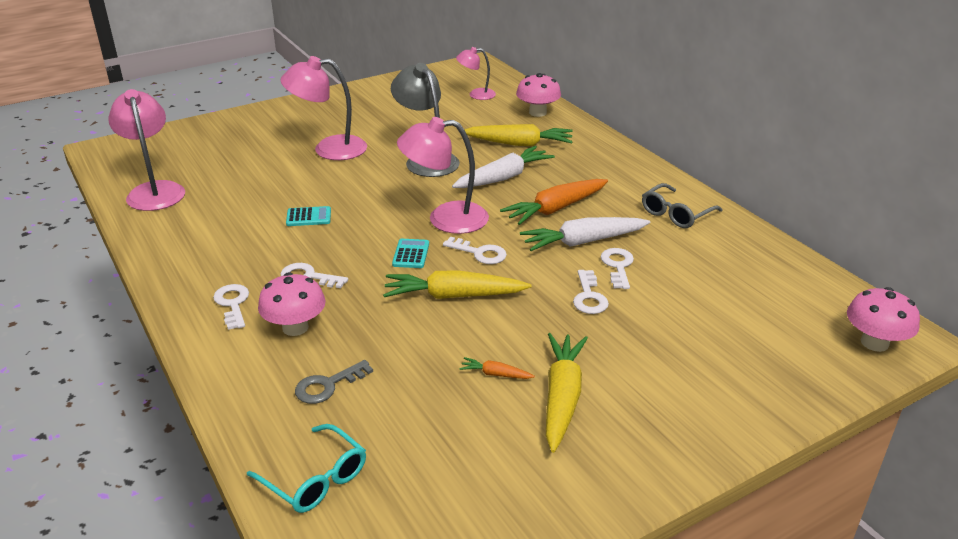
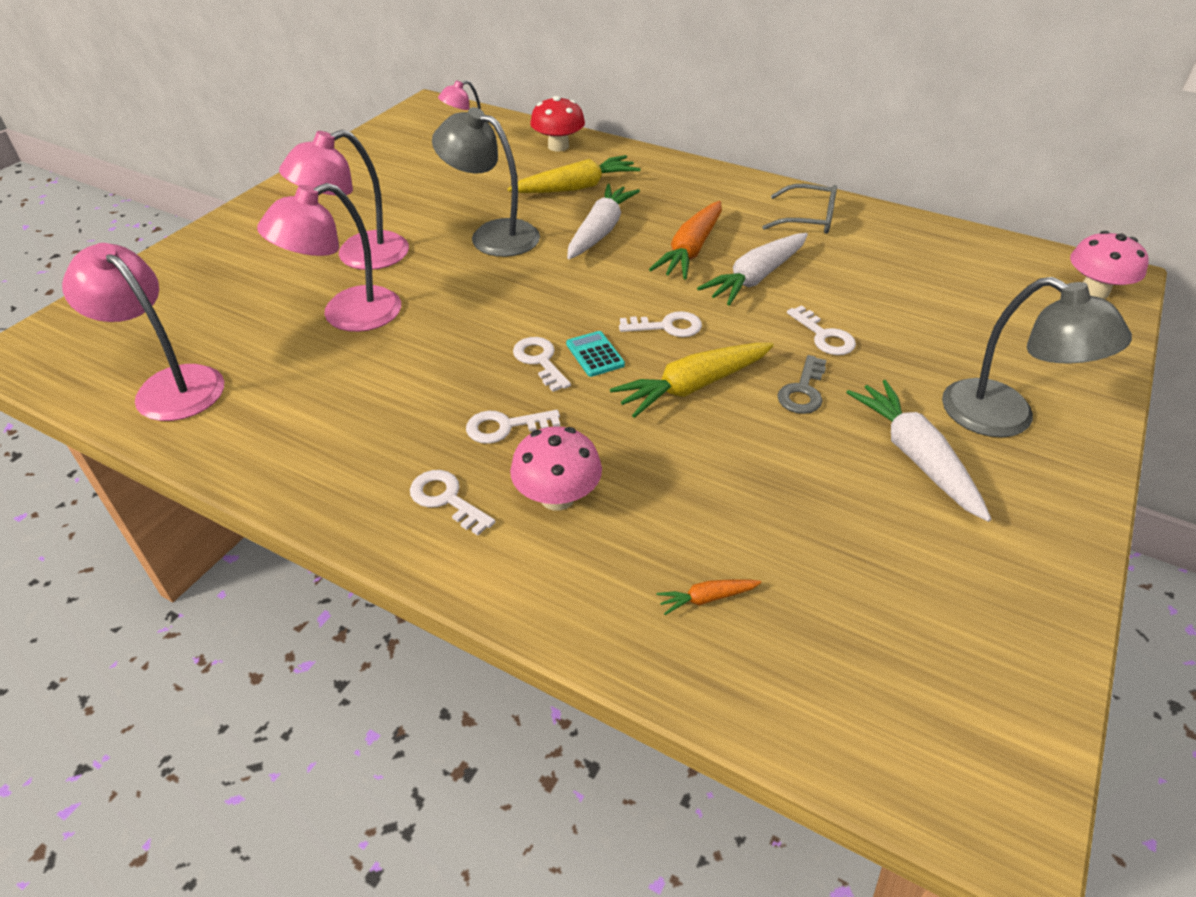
camera: 30 degrees left, 10 degrees up
turquoise glasses [247,424,366,513] -> none
turquoise calculator [286,206,331,226] -> none
grey key [295,360,373,404] -> grey key moved to [777,355,826,414]
pink lamp [397,117,489,234] -> pink lamp moved to [257,183,401,332]
orange carrot [459,357,535,379] -> orange carrot moved to [657,579,762,615]
pink mushroom [516,73,561,117] -> red mushroom [530,96,585,152]
yellow carrot [546,333,588,453] -> white carrot [846,380,991,522]
white key [601,248,634,289] -> white key moved to [513,337,571,392]
grey glasses [642,183,723,228] -> grey glasses turned 90 degrees counterclockwise [762,184,837,234]
none -> grey lamp [942,277,1132,438]

